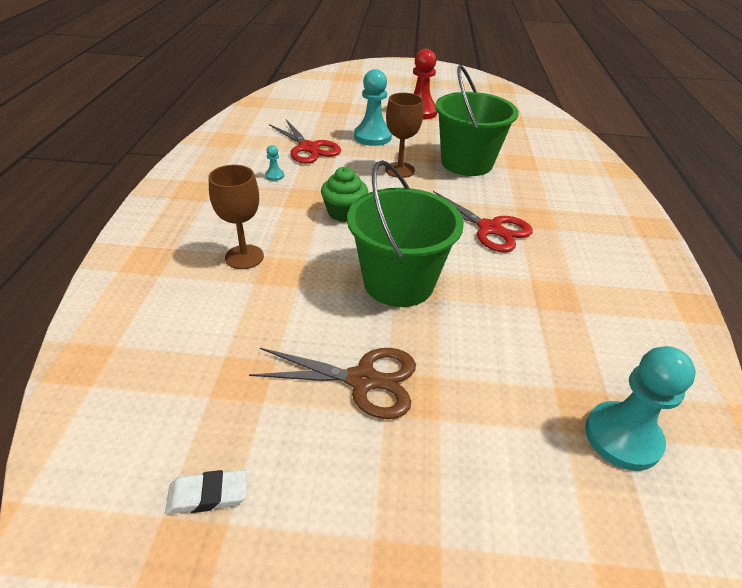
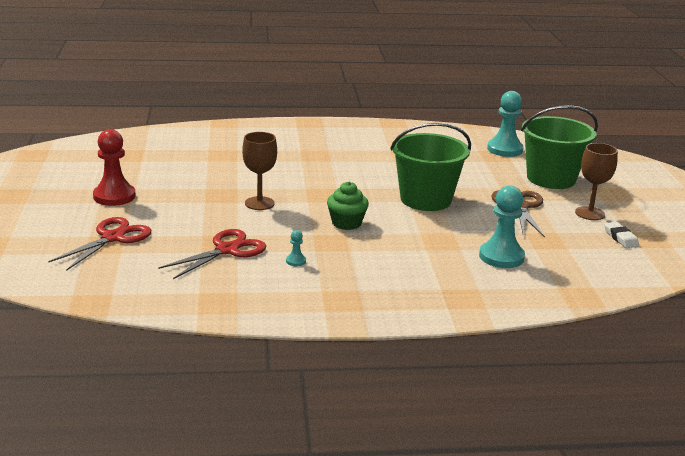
camera: 100 degrees left, 15 degrees down
brown goblet [208,165,264,269] -> brown goblet moved to [575,143,618,220]
turquoise pawn [354,69,392,146] -> turquoise pawn moved to [479,185,525,268]
red scissors [433,191,533,253] -> red scissors moved to [48,217,151,271]
green bucket [435,65,519,176] -> green bucket moved to [521,105,598,189]

